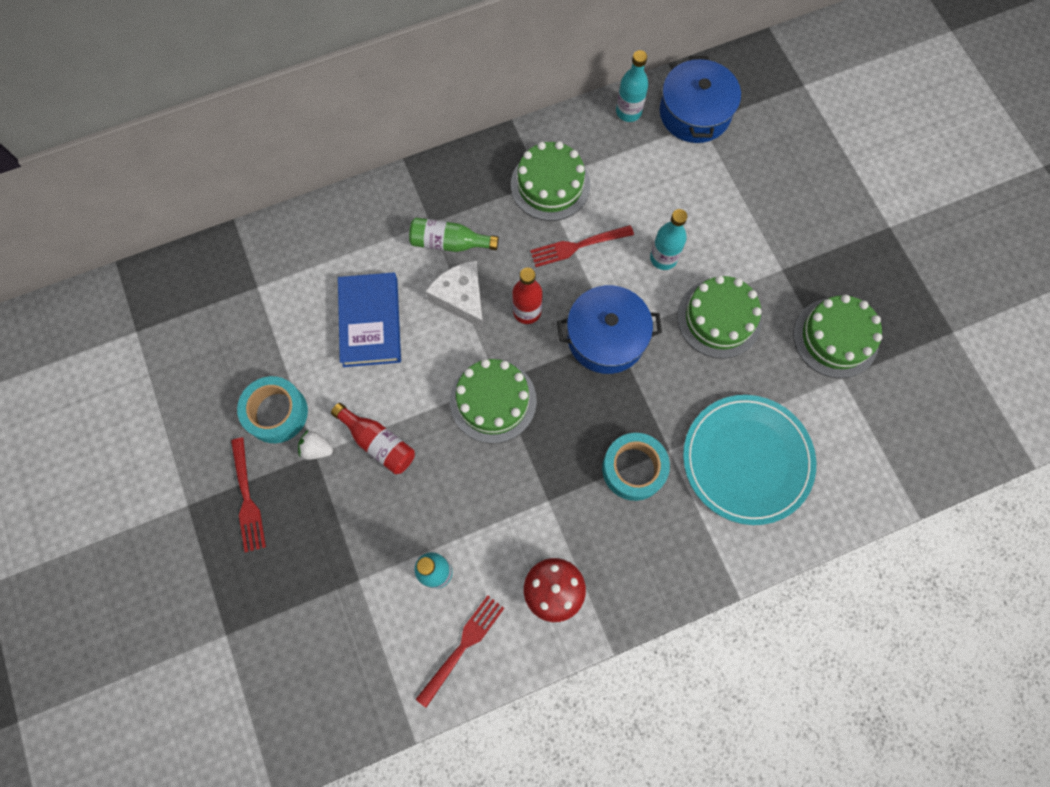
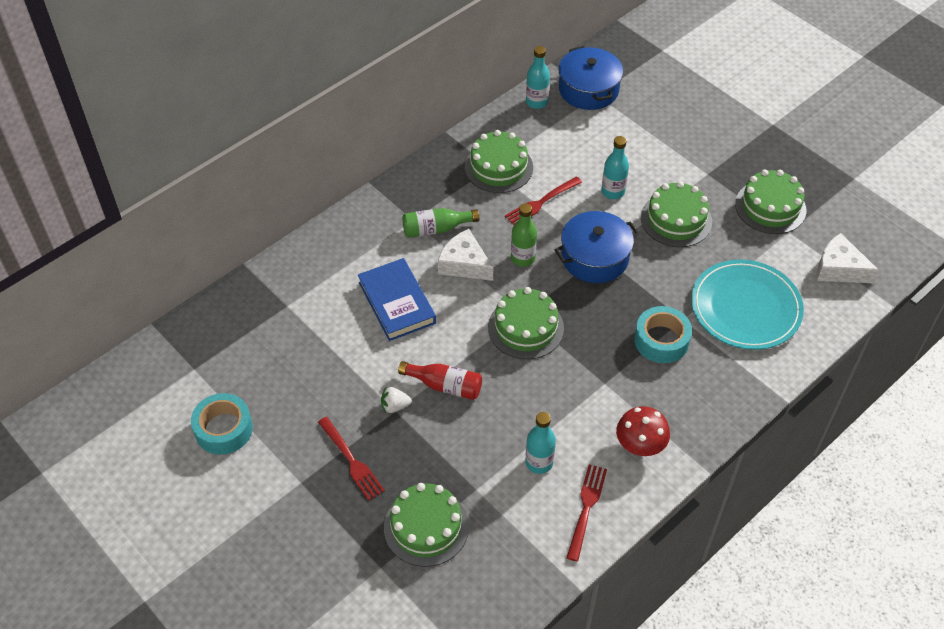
camera: 20 degrees left, 20 degrees down
turquoise tape [237,376,308,443] -> turquoise tape moved to [191,393,253,455]
red bottle [512,268,543,324] -> green bottle [511,203,537,267]
none -> green cake [384,483,469,567]
none -> white cheese [817,233,879,283]

